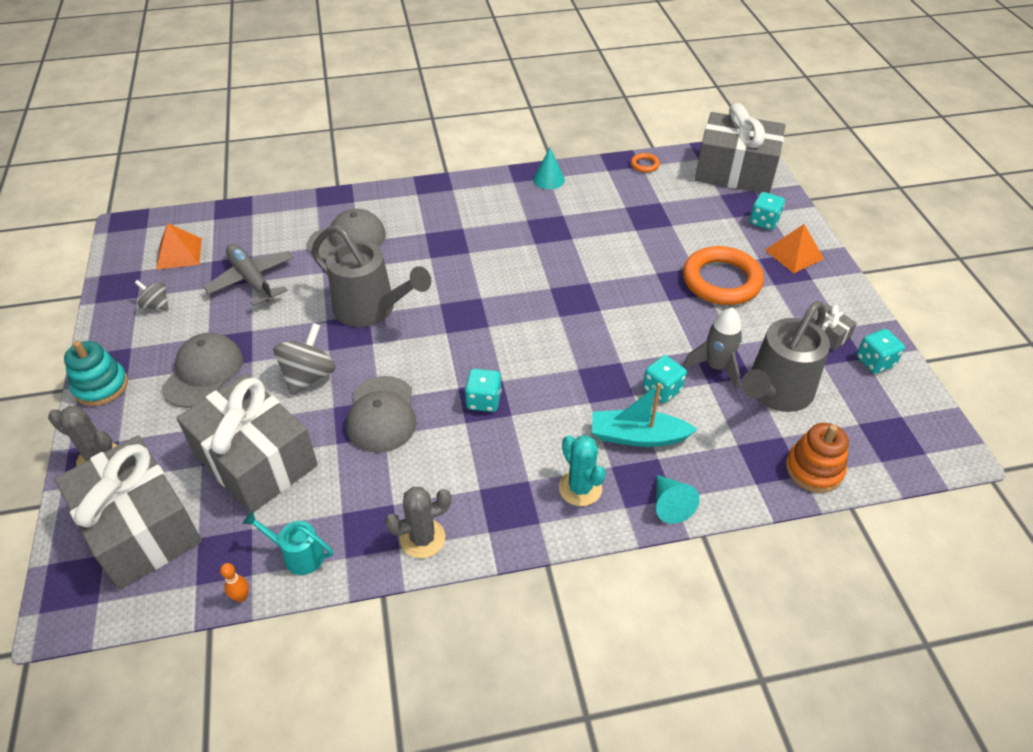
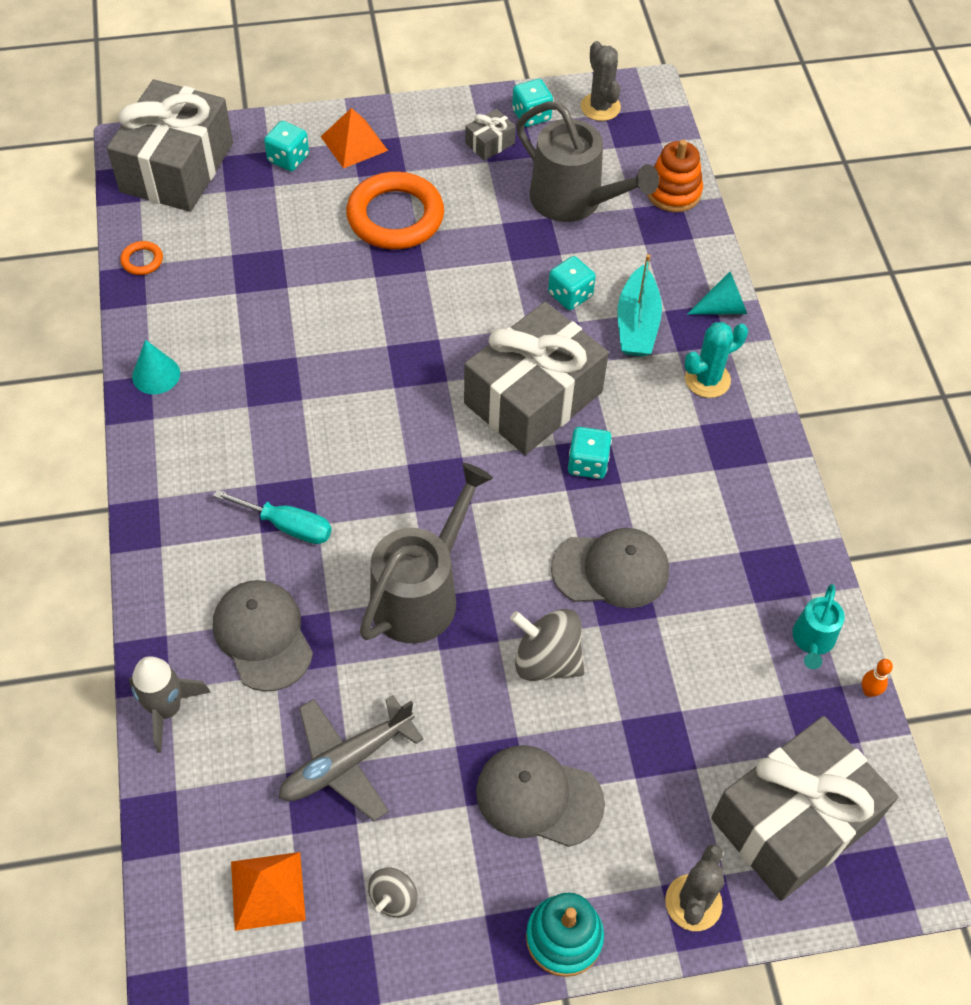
camera: 90 degrees left, 10 degrees up
grey gift [176,373,318,513] -> grey gift moved to [464,302,609,455]
grey cactus [384,487,451,558] -> grey cactus moved to [581,41,621,121]
grey rocket [683,308,742,389] -> grey rocket moved to [129,656,211,753]
none -> turquoise screwdriver [213,489,332,544]

